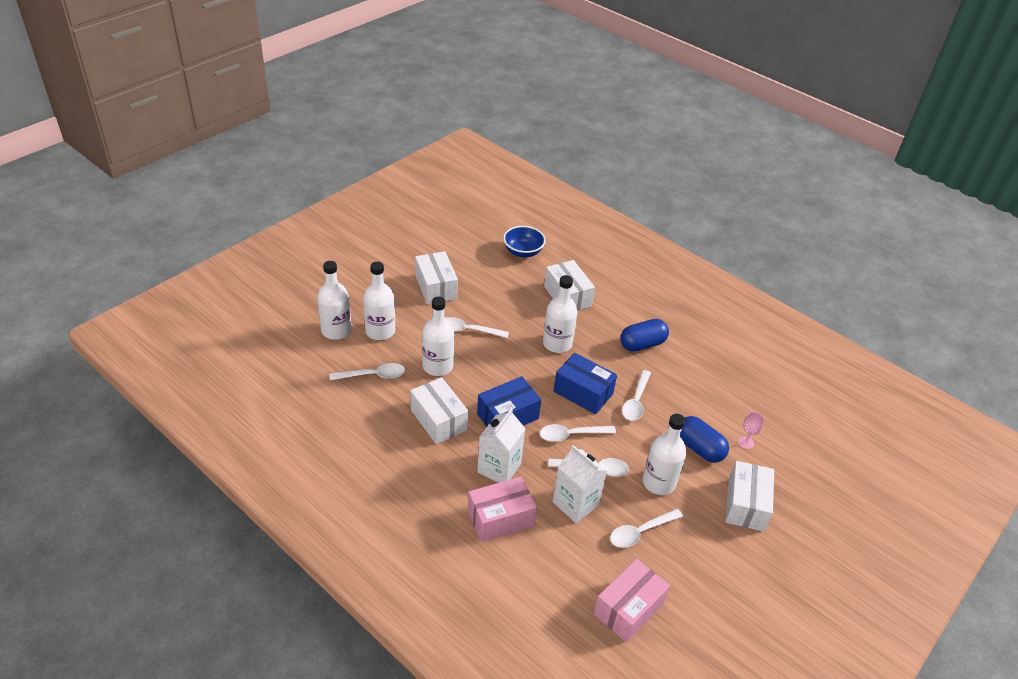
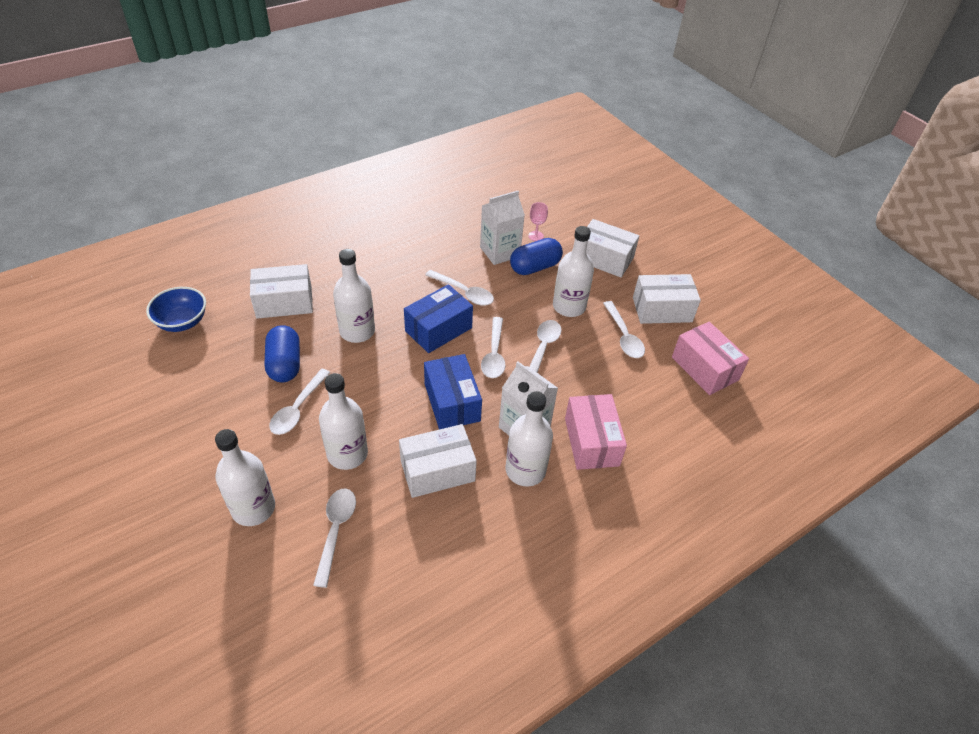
camera: 75 degrees left, 5 degrees up
white bottle [317,261,352,340] -> white bottle moved to [506,391,553,487]
white box [415,251,458,304] -> white box moved to [633,274,701,324]
white carton [553,445,607,523] -> white carton moved to [480,191,525,265]
blue capsule [620,319,669,352] -> blue capsule moved to [265,325,300,382]

